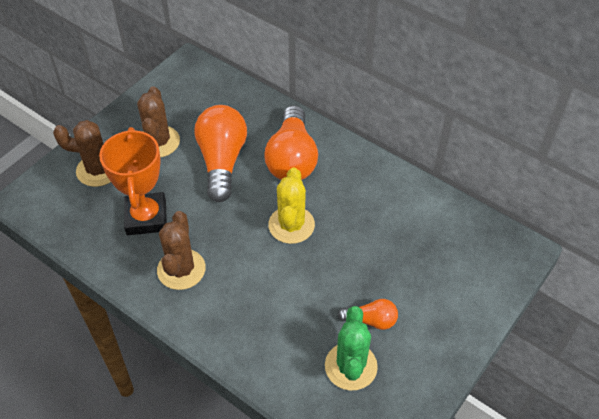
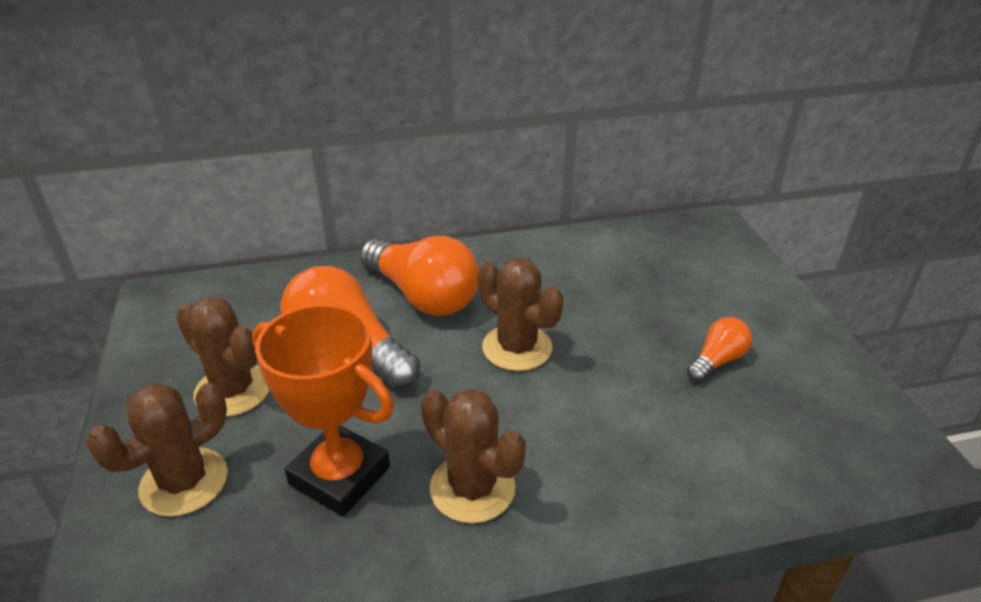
camera: 50 degrees left, 15 degrees down
yellow cactus [268,168,315,244] -> brown cactus [478,258,564,371]
green cactus [325,306,378,391] -> none

